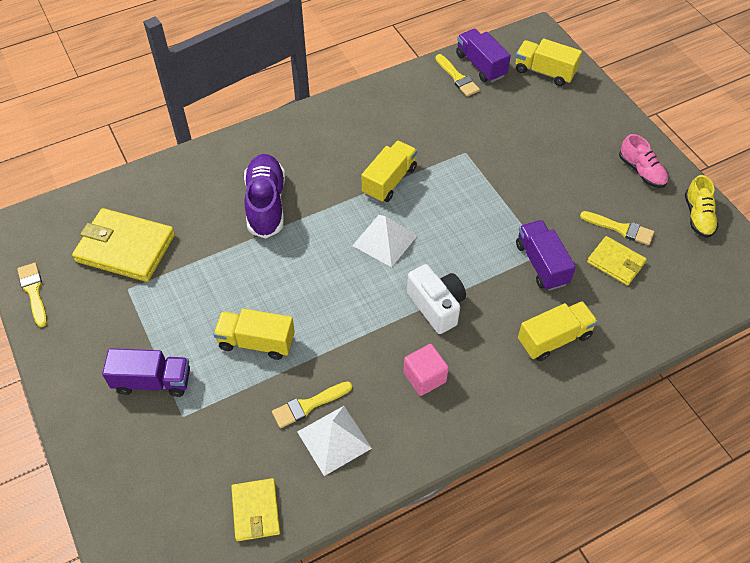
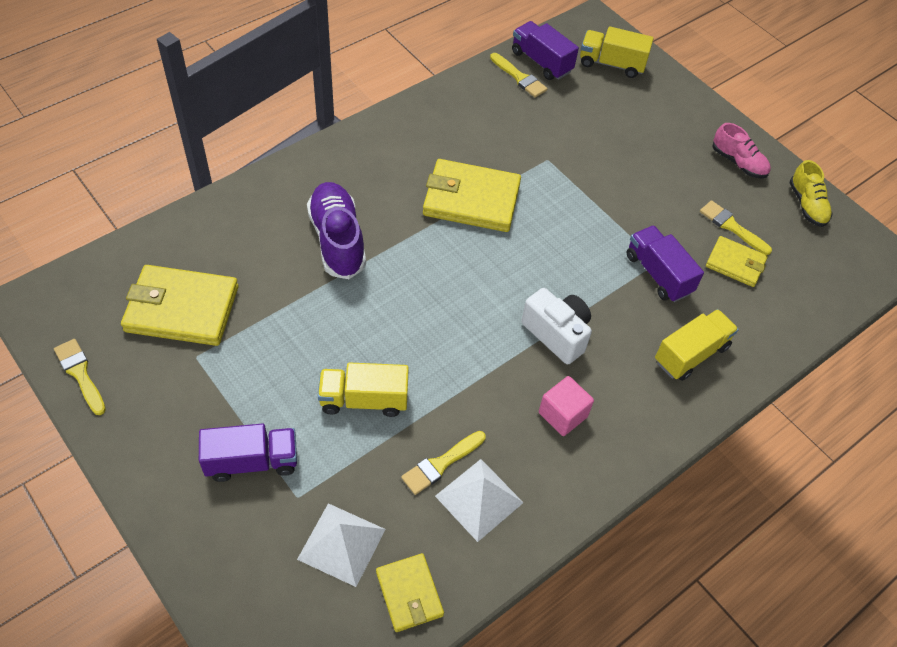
camera: 15 degrees left, 0 degrees up
white pyramid [352,215,418,267] -> white pyramid moved to [297,503,386,587]
yellow truck [362,141,417,203] -> yellow wallet [423,159,521,232]
yellow brush [580,211,654,245] -> yellow brush turned 150 degrees counterclockwise [700,200,772,255]

